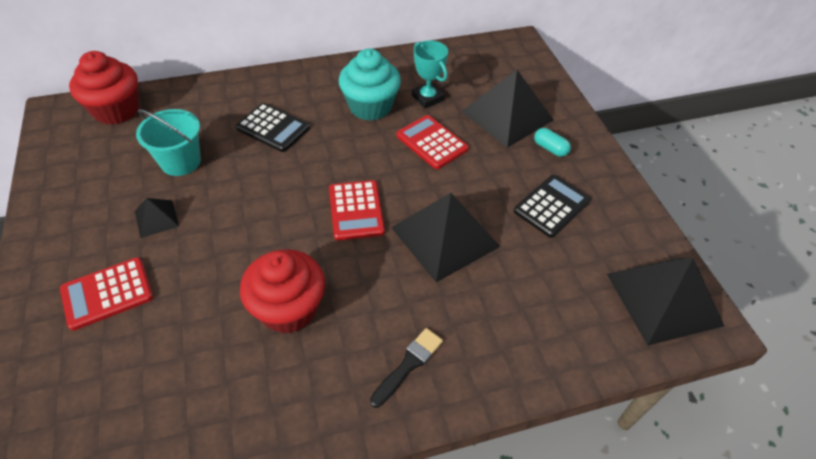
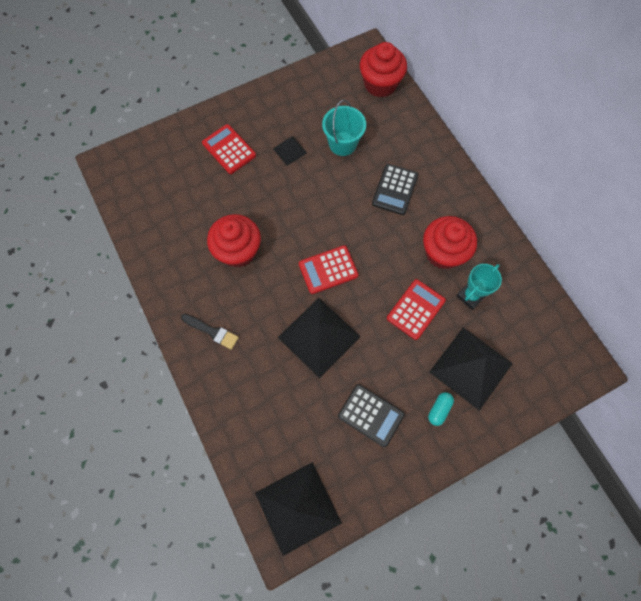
camera: 80 degrees right, 20 degrees up
turquoise cupcake [339,49,401,121] -> red cupcake [423,216,477,269]

